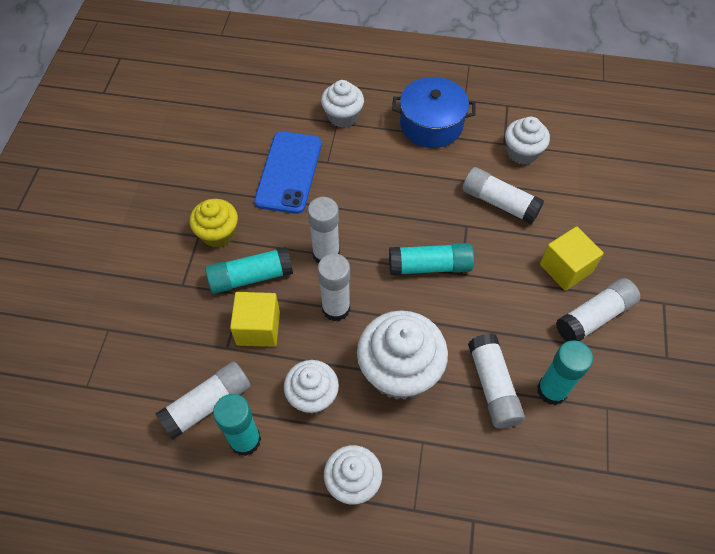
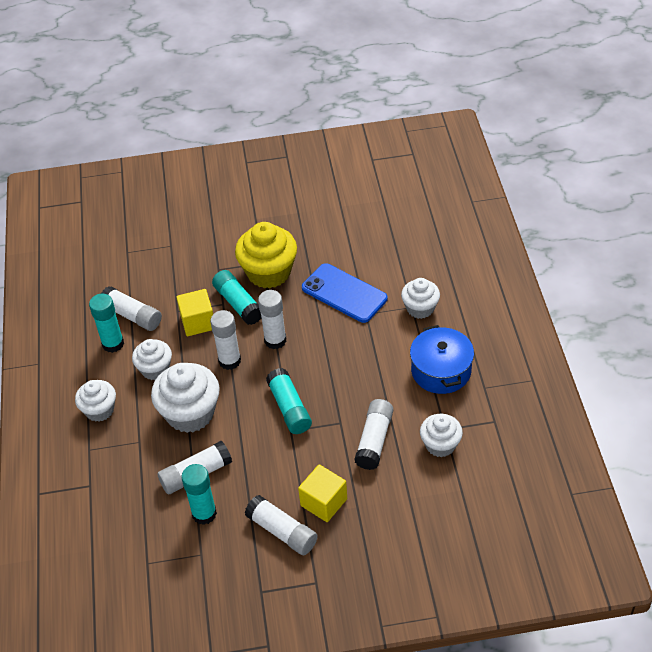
camera: 75 degrees right, 10 degrees down
yellow cupcake [190,199,238,248] -> yellow cupcake [235,222,297,288], size x1.65
blue phone [254,131,322,214] -> blue phone turned 45 degrees clockwise [302,263,388,323]

